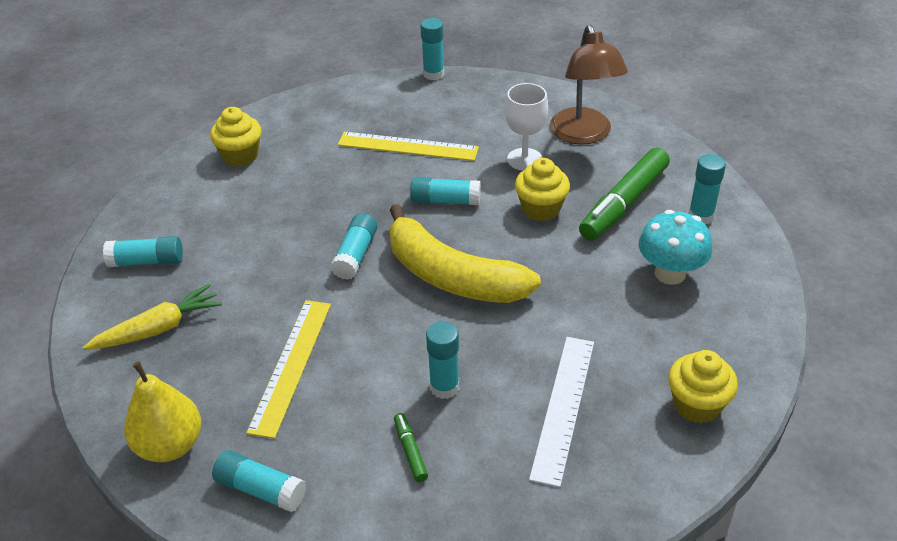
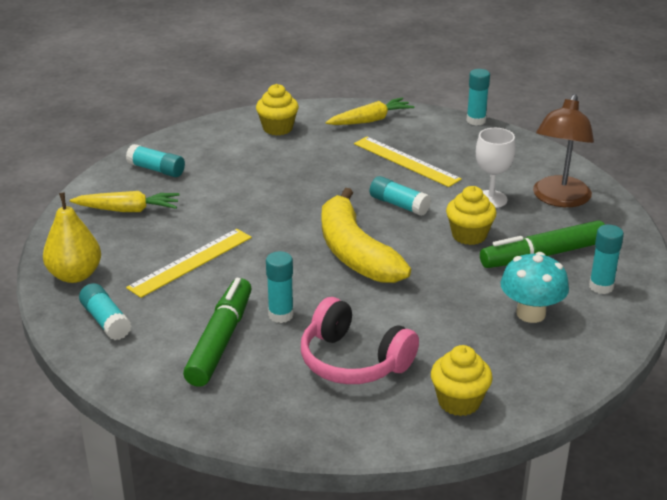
camera: 30 degrees right, 10 degrees down
turquoise glue stick [330,213,377,280] -> none
green marker [394,413,428,482] -> green marker [183,278,252,387], size x2.30
white ruler [529,337,594,487] -> pink headphones [301,297,419,384]
none -> yellow carrot [326,98,415,125]

